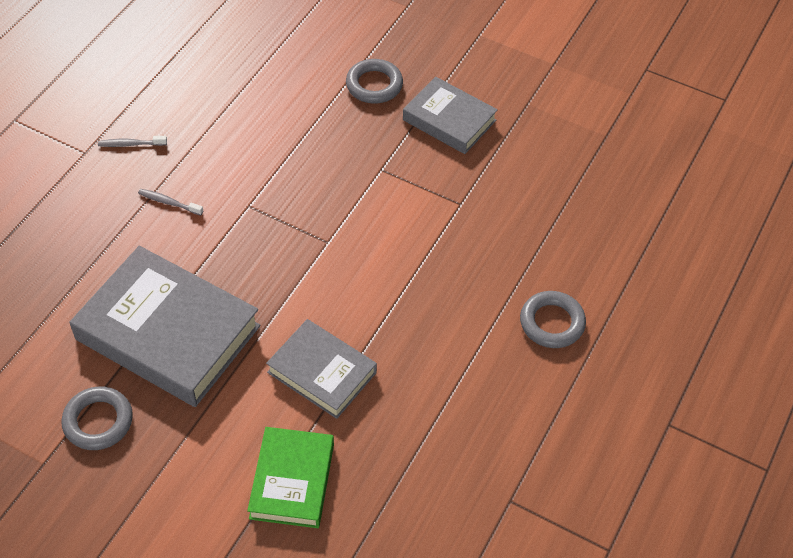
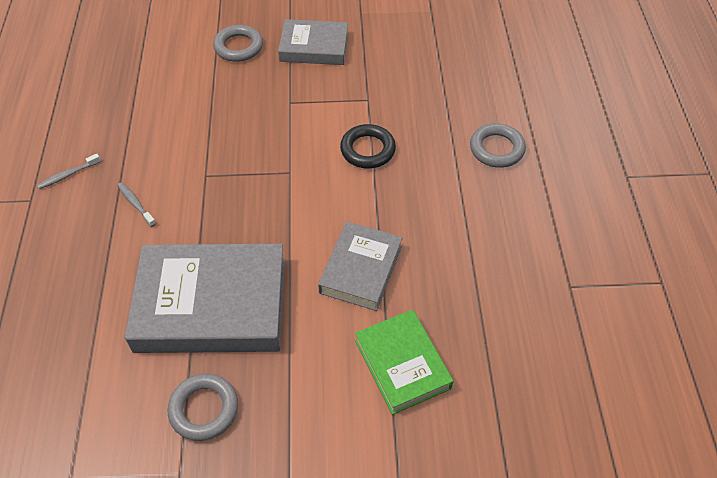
camera: 30 degrees left, 0 degrees up
grey toothbrush [138,189,203,216] -> grey toothbrush turned 60 degrees clockwise [117,182,156,227]
grey book [266,319,377,419] -> grey book turned 75 degrees counterclockwise [318,221,402,311]
none -> black ring [340,124,396,169]

